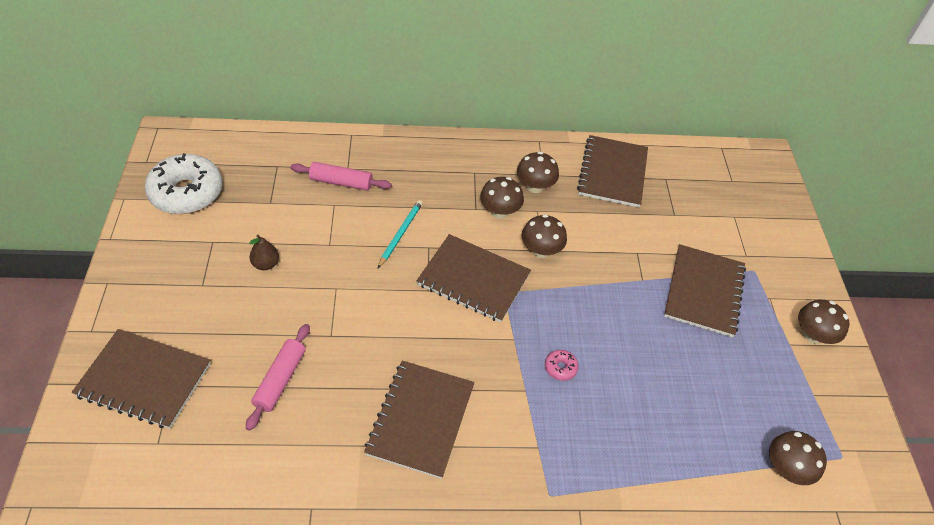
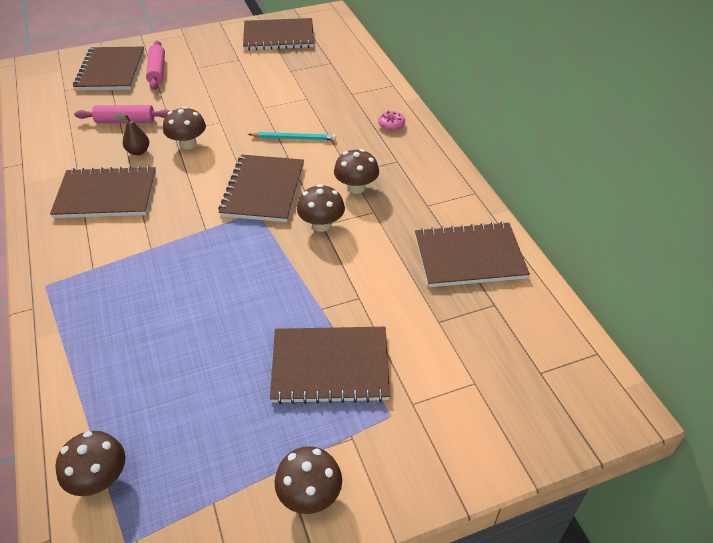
camera: 75 degrees right, 5 degrees down
white donut [145,153,223,214] -> brown notebook [243,18,314,51]
brown pear [250,234,279,270] -> brown pear moved to [114,114,149,155]
pink rolling pin [291,162,391,191] -> pink rolling pin moved to [146,41,165,90]
brown mushroom [517,151,559,193] -> brown mushroom moved to [163,107,206,150]
pink donut [545,350,579,381] -> pink donut moved to [378,111,405,131]

